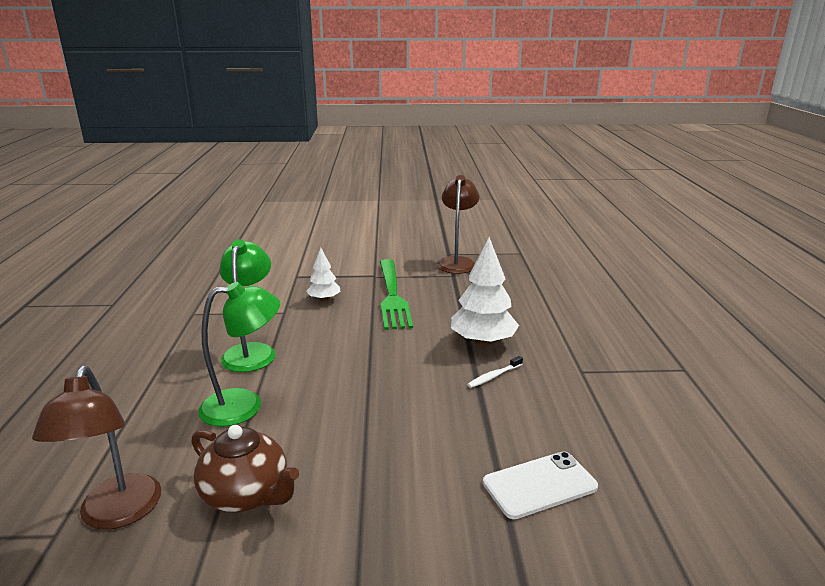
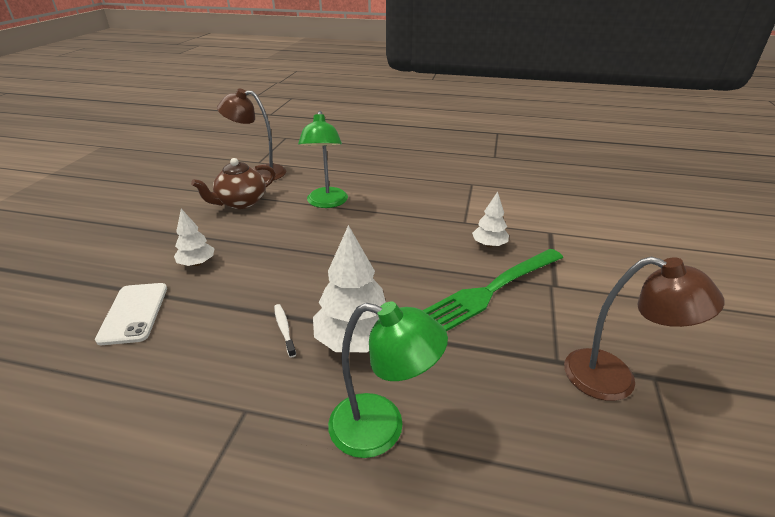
camera: 105 degrees right, 10 degrees up
green lamp [219,239,276,372] -> green lamp moved to [328,301,448,458]
green fork [380,259,413,330] -> green fork turned 45 degrees counterclockwise [422,249,563,332]
none -> white tree [174,209,215,266]

